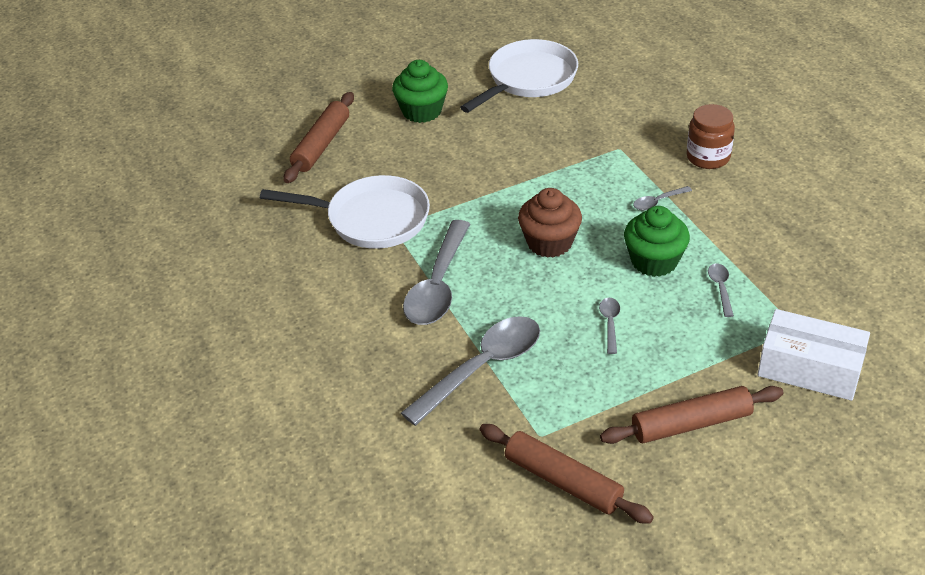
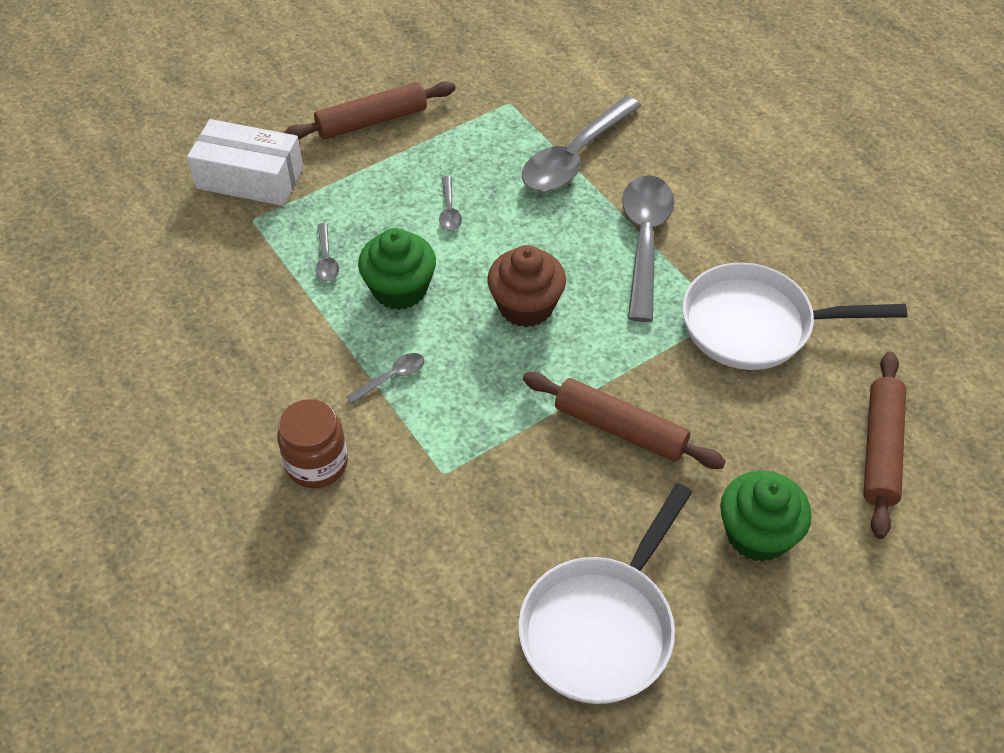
camera: 170 degrees right, 10 degrees up
brown rolling pin [479,424,654,524] -> brown rolling pin moved to [523,372,726,469]

